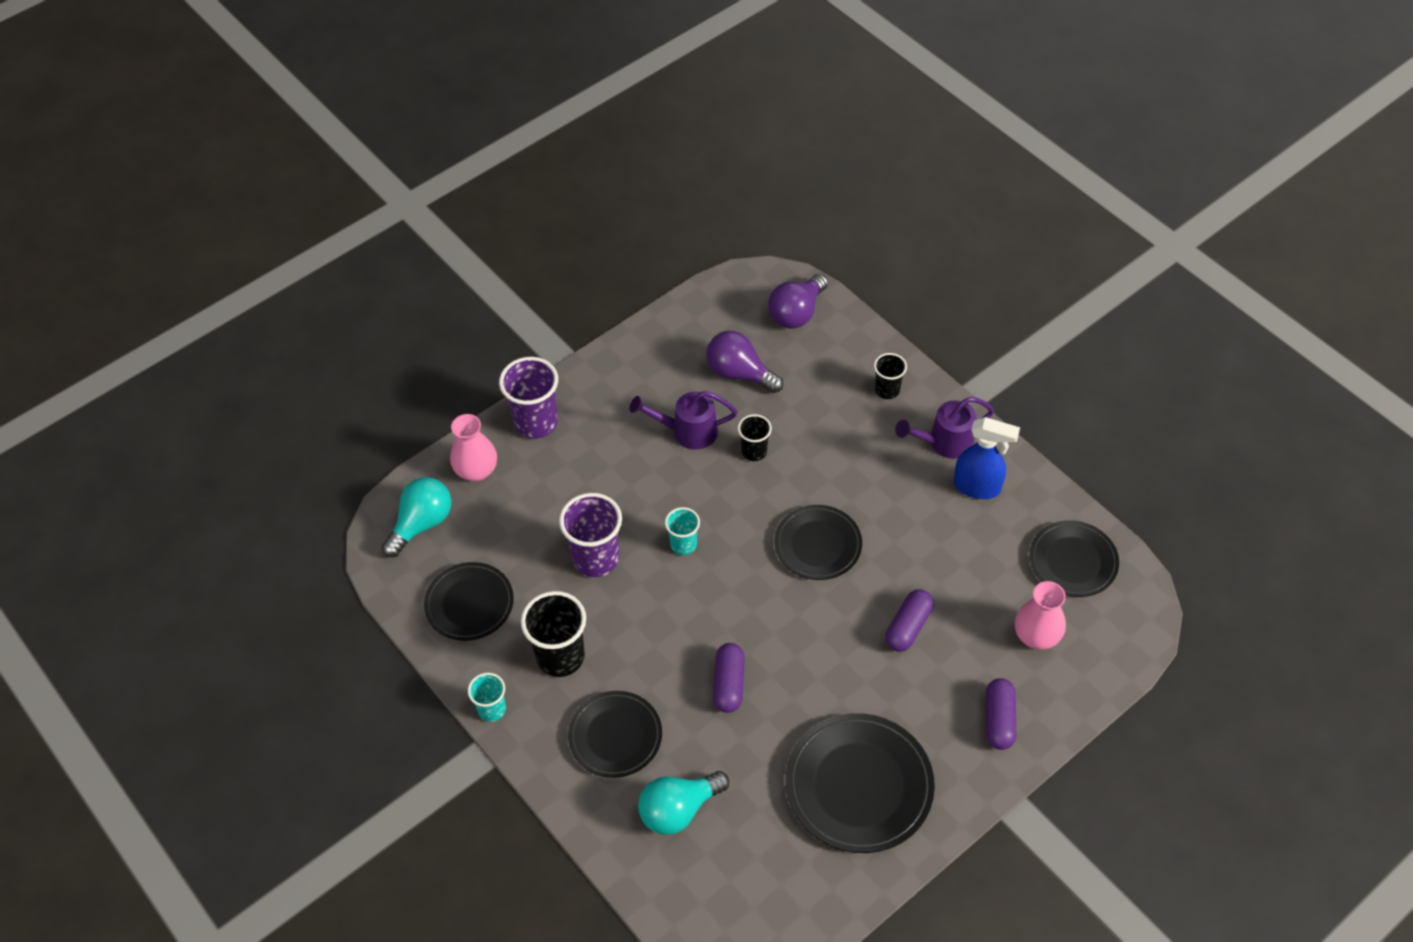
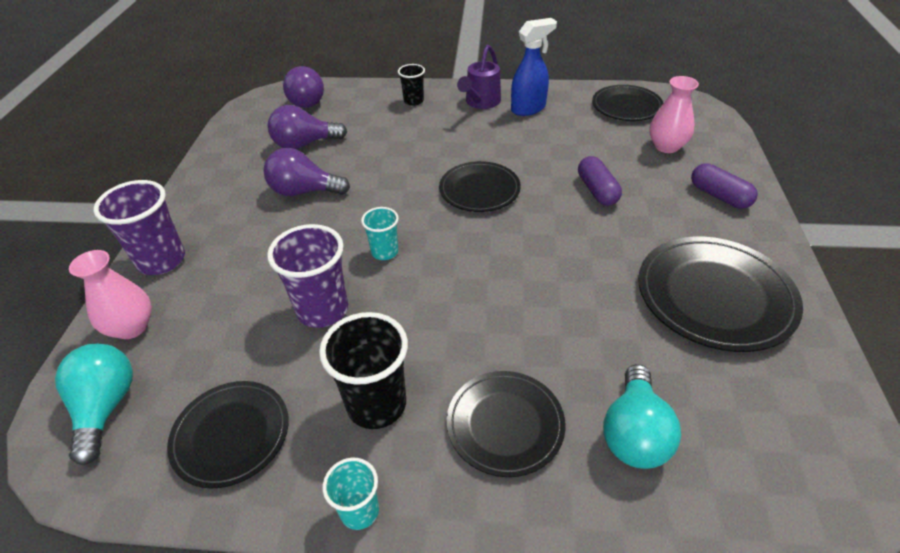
camera: 45 degrees left, 10 degrees down
purple watering can [629,391,737,450] -> purple light bulb [264,148,350,196]
purple capsule [713,643,745,713] -> none
black cup [738,414,772,461] -> none

